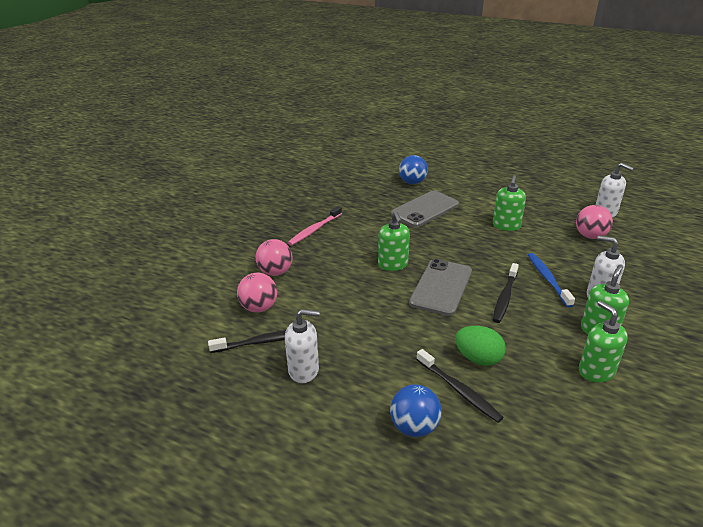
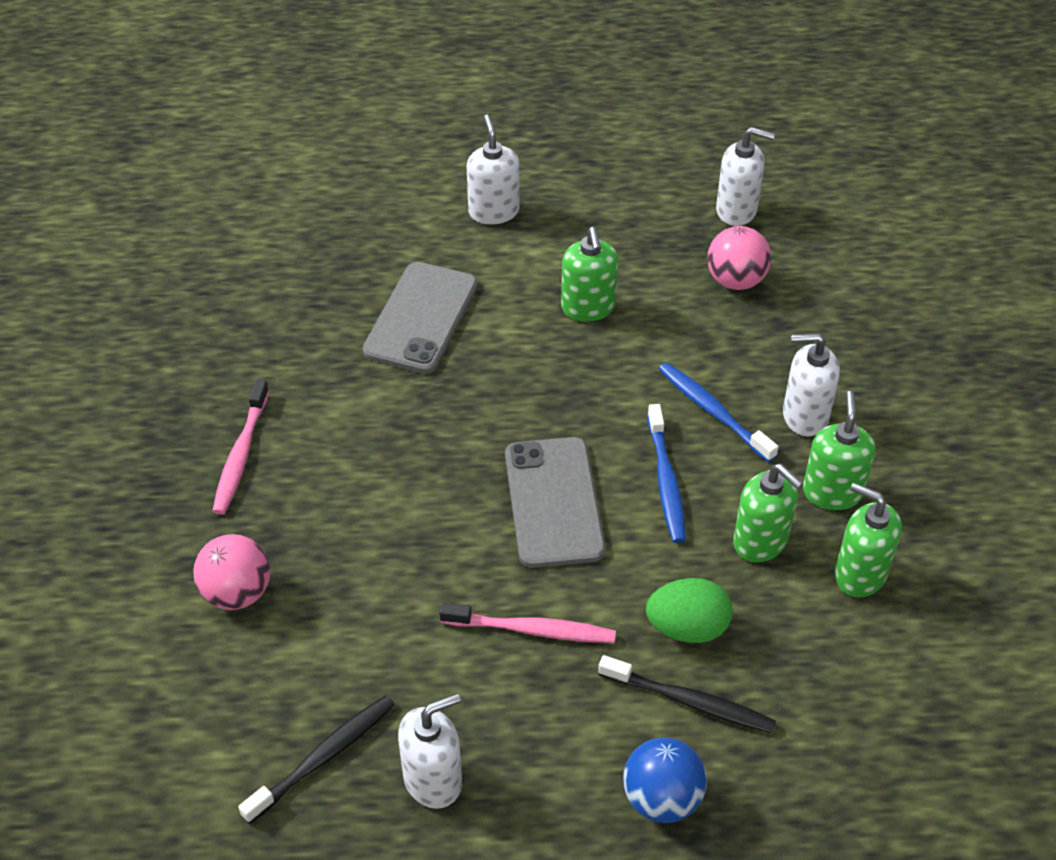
camera: 30 degrees left, 15 degrees up
pink ball [237,273,277,313] -> none
green soap dispenser [378,211,410,271] -> green soap dispenser moved to [733,464,803,562]
blue ball [399,155,428,184] -> none
black toothbrush [493,263,519,323] -> blue toothbrush [647,404,686,543]
none -> pink toothbrush [439,603,616,643]
none -> white soap dispenser [467,115,520,225]

